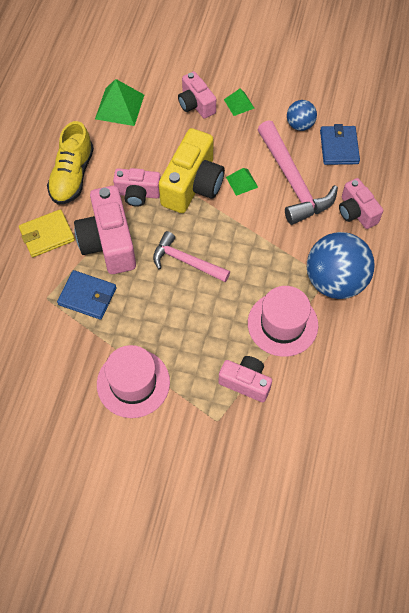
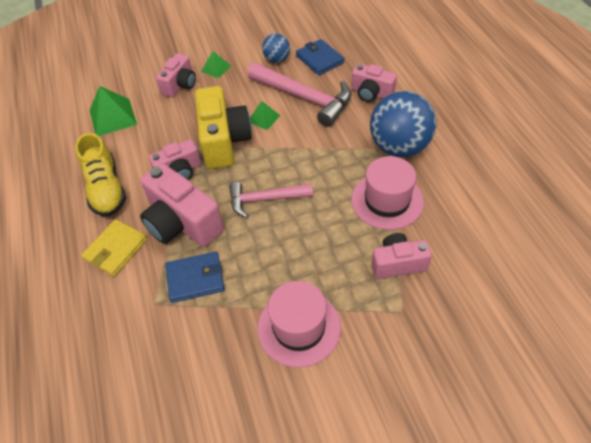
camera: 30 degrees left, 10 degrees down
pink camera [178,71,216,119] -> pink camera turned 90 degrees counterclockwise [156,53,196,97]

